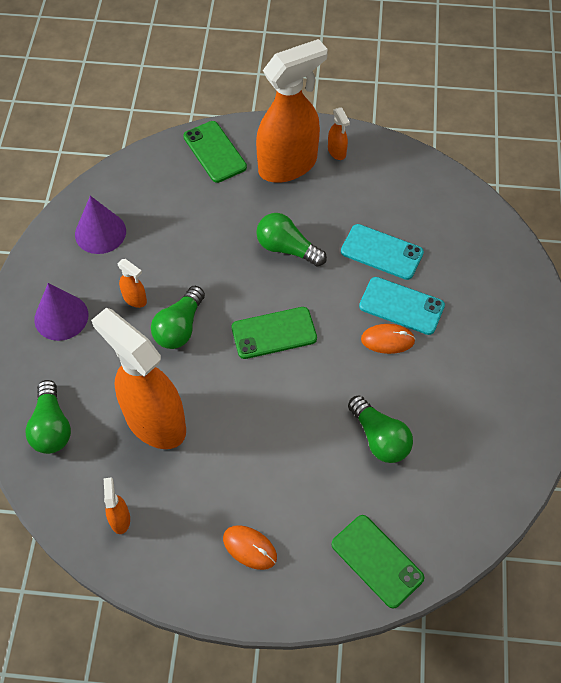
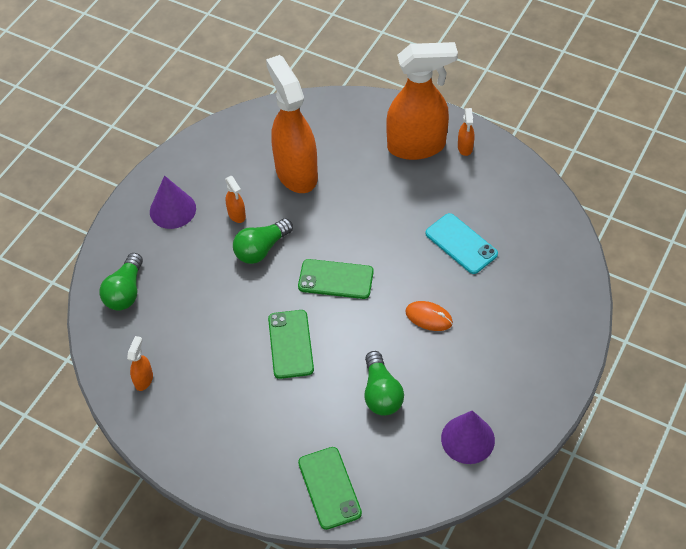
camera: 25 degrees right, 5 degrees down
purple cone [75,196,126,254] -> purple cone moved to [441,410,495,464]
orange spray bottle [91,308,186,449] -> orange spray bottle moved to [266,55,318,193]
green phone [183,121,247,183] -> green phone moved to [268,310,314,379]
orange mouse [223,525,277,570] -> none
green light bulb [256,213,327,267] -> none
turquoise phone [359,277,445,335] -> none

